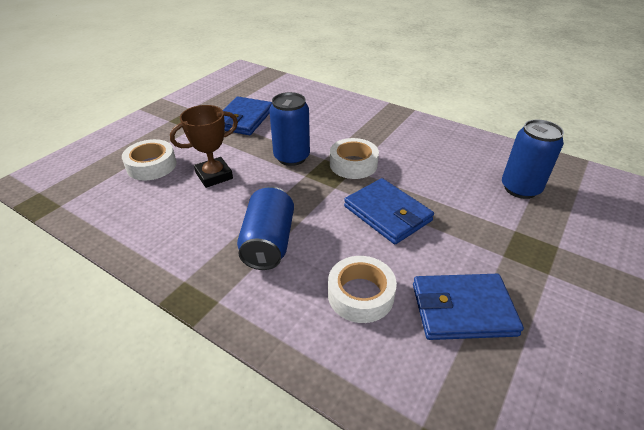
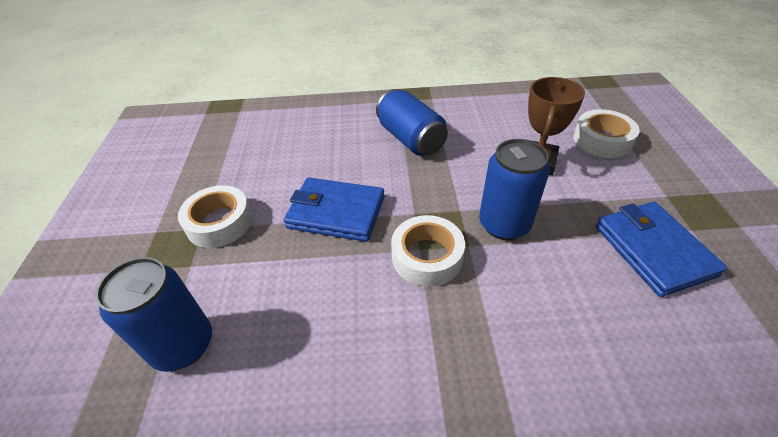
camera: 145 degrees right, 5 degrees up
white tape [328,256,397,323] -> white tape moved to [178,185,252,248]
blue wallet [413,274,524,340] -> none

